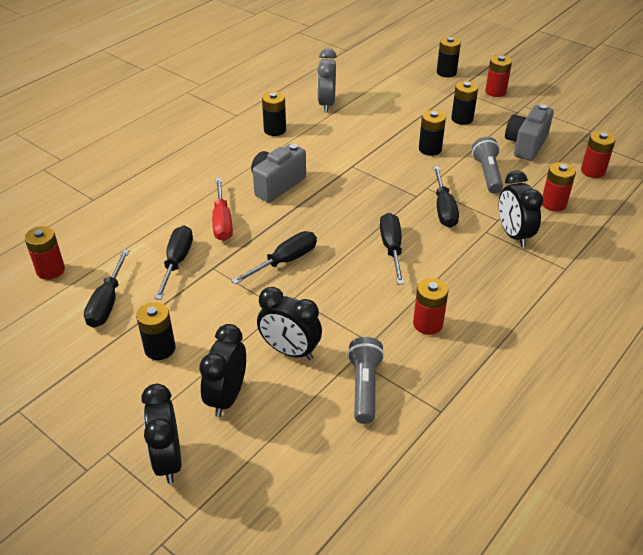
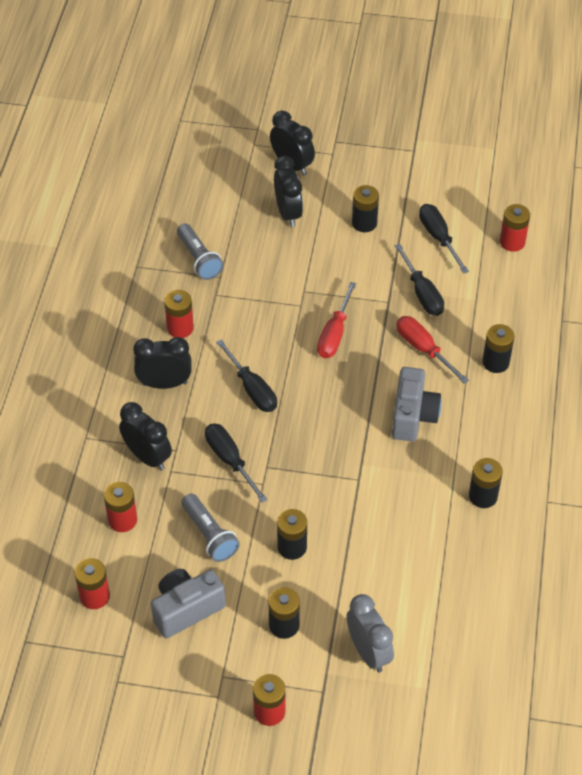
camera: 150 degrees right, 10 degrees up
black screwdriver [231,231,317,285] -> red screwdriver [317,282,356,358]
black clock [257,287,322,360] -> black clock moved to [133,337,192,389]
grey clock [317,48,337,112] -> grey clock moved to [347,594,394,672]
black battery [437,37,461,77] -> black battery moved to [483,324,514,373]
grey camera [505,104,554,161] -> grey camera turned 120 degrees counterclockwise [151,569,226,638]

